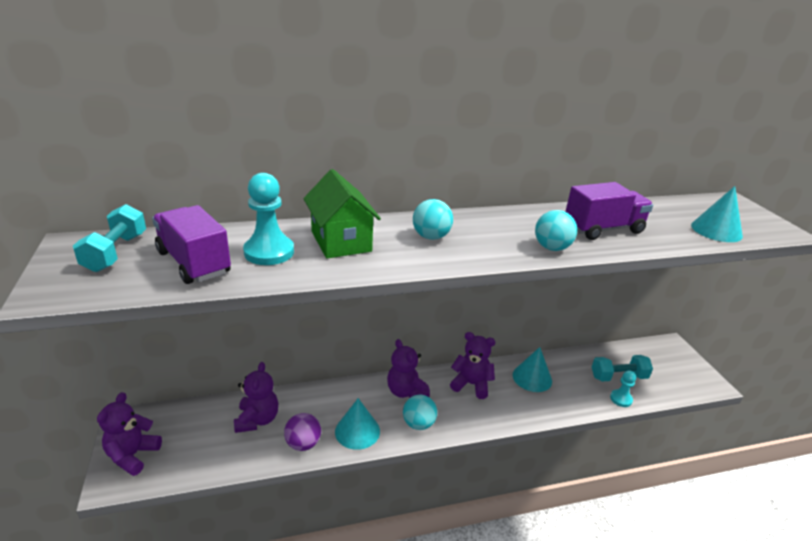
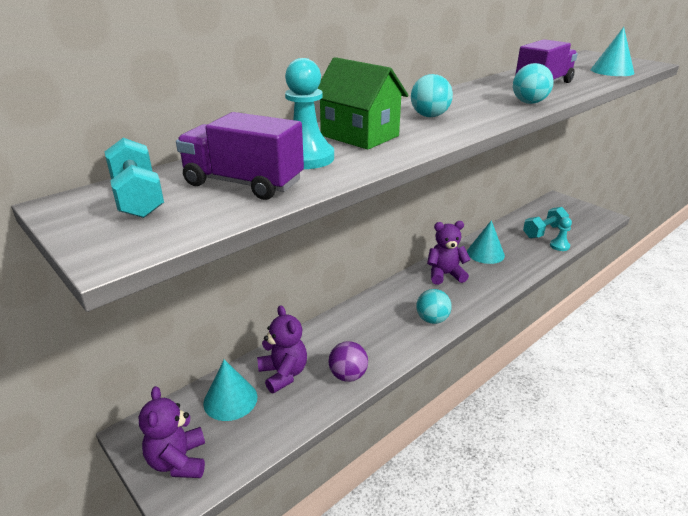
camera: 25 degrees left, 0 degrees up
turquoise cone [335,398,380,450] -> turquoise cone moved to [203,359,258,421]
purple teddy bear [387,339,430,398] -> none

